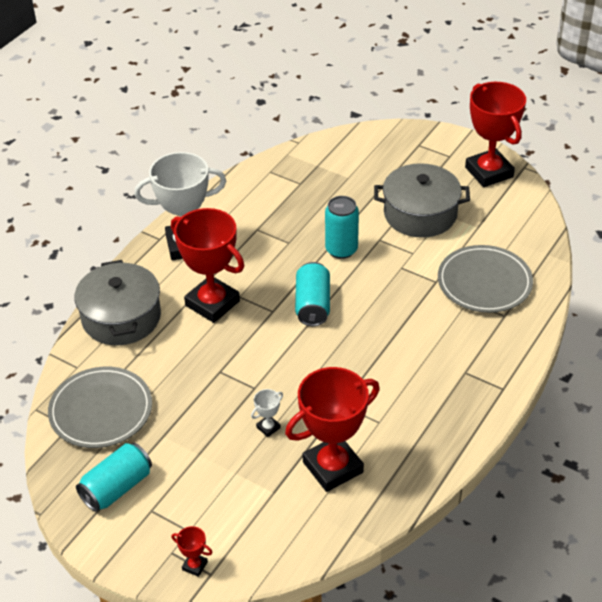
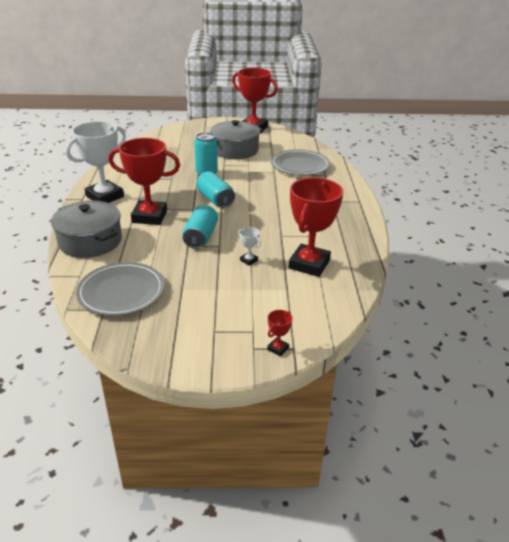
camera: 35 degrees left, 10 degrees down
turquoise can [76,443,152,512] -> turquoise can moved to [183,205,218,249]
red trophy [172,526,213,577] -> red trophy turned 45 degrees counterclockwise [267,310,293,356]
white trophy [251,389,283,437] -> white trophy turned 60 degrees counterclockwise [238,227,261,266]

